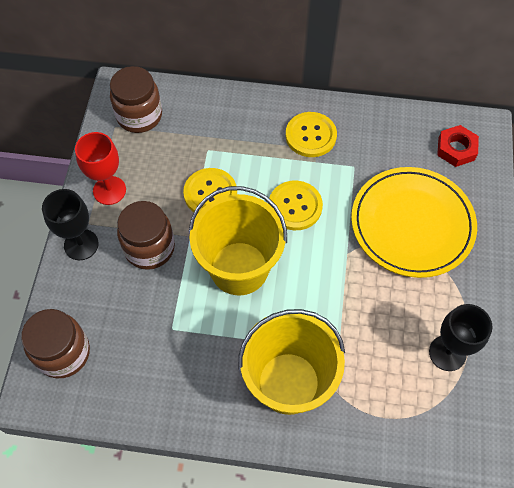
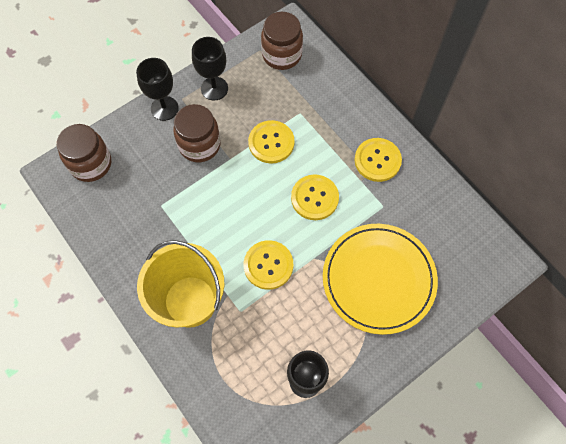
camera: 45 degrees right, 5 degrees up
red goblet [75,132,126,205] -> black goblet [192,37,228,101]
yellow bucket [189,186,287,295] -> none
red nut [437,125,479,167] -> none
none -> yellow button [244,240,293,290]

